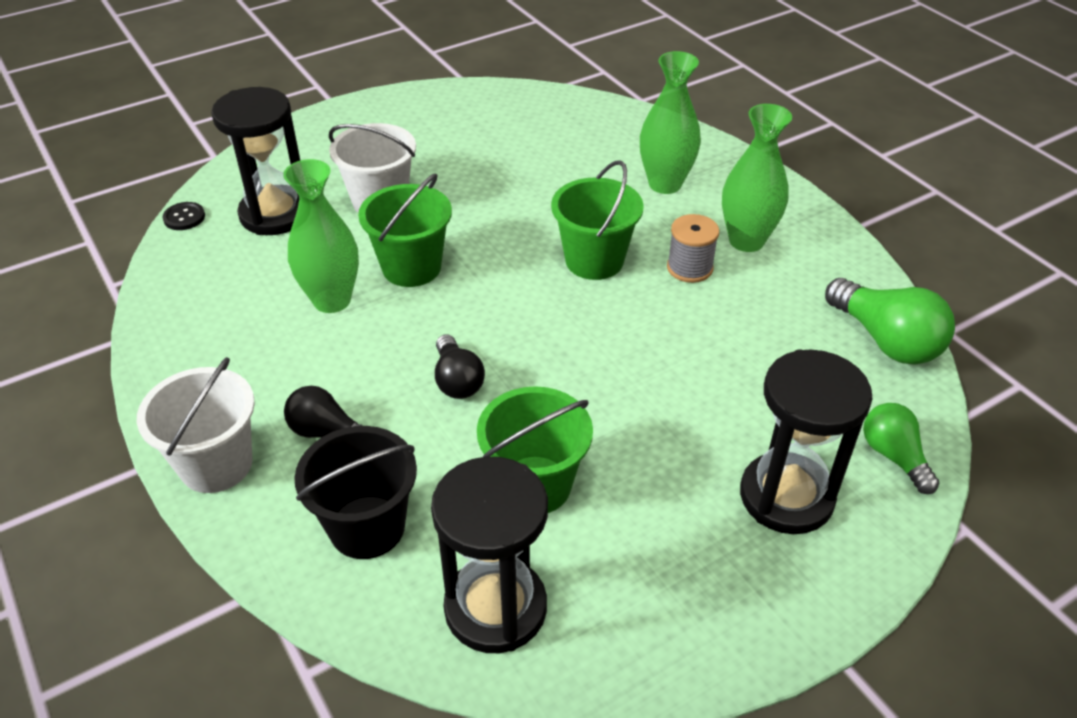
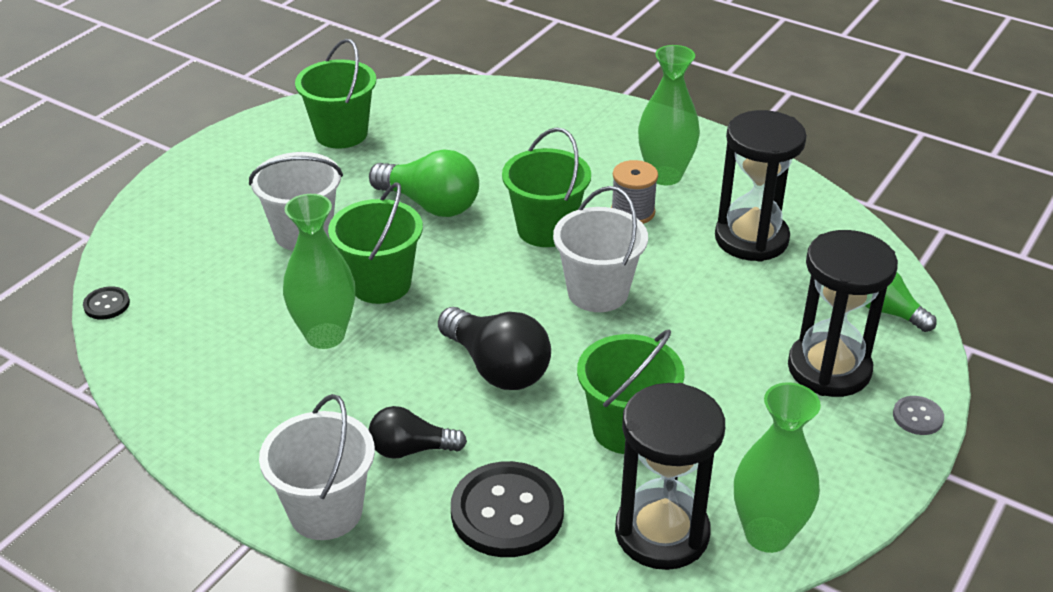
camera: 25 degrees left, 5 degrees down
black hourglass [211,87,300,235] -> black hourglass moved to [715,110,807,262]
black bucket [294,426,417,559] -> black button [451,461,564,557]
black light bulb [435,334,485,399] -> black light bulb [438,307,551,390], size x1.58
green vase [640,51,701,194] -> green vase moved to [734,382,821,553]
green light bulb [825,278,955,365] -> green light bulb moved to [369,149,479,217]
none -> green bucket [295,39,376,149]
none -> white bucket [553,186,648,312]
none -> grey button [893,396,944,435]

